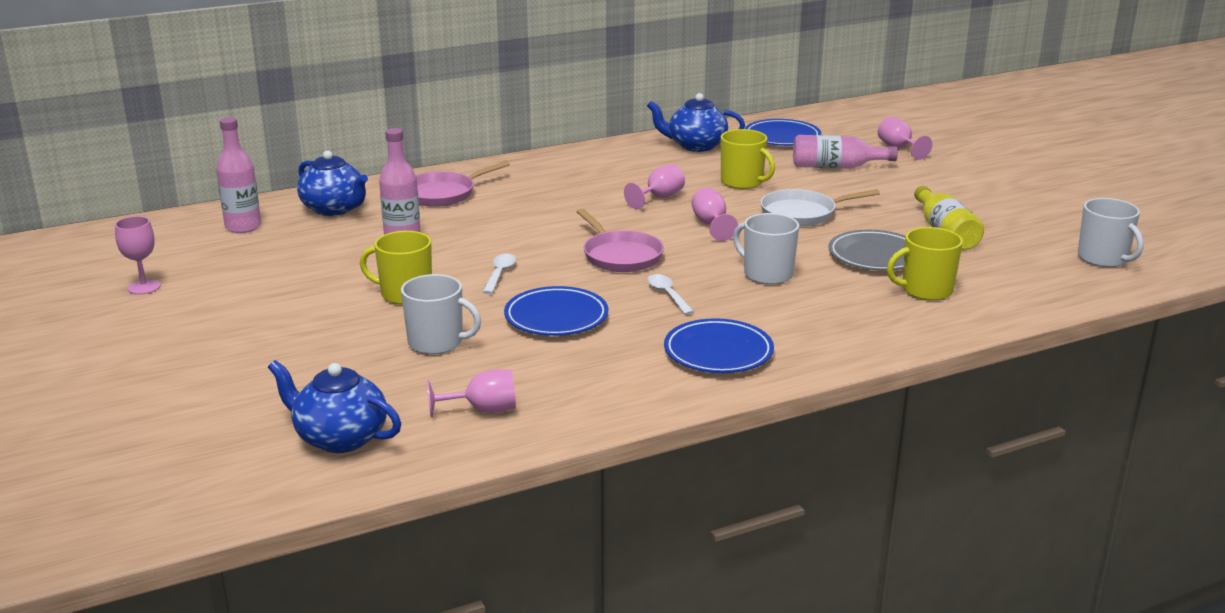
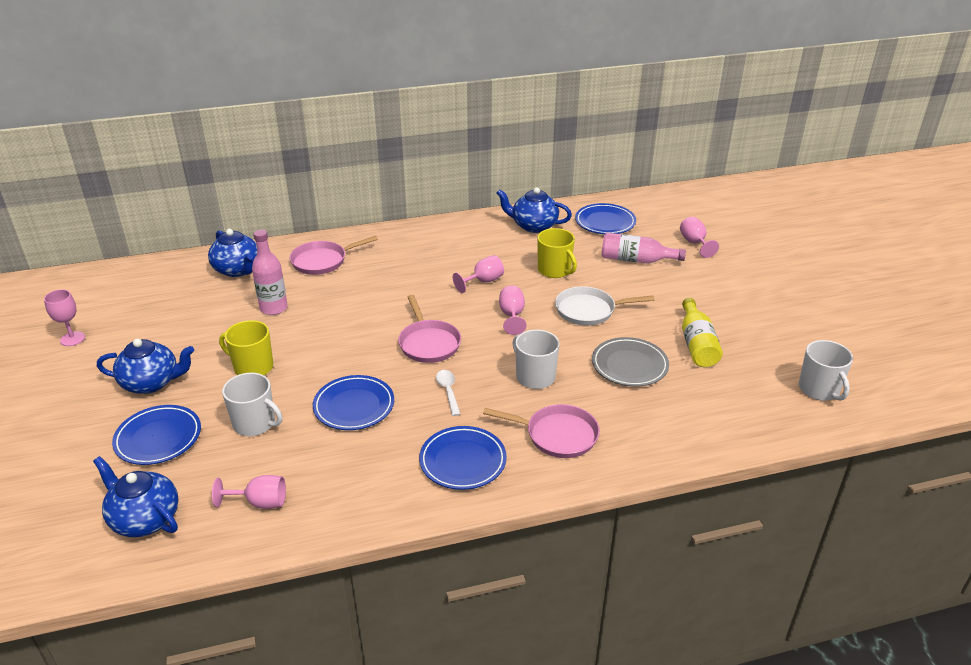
camera: 10 degrees right, 10 degrees up
pink bottle [216,117,261,233] -> none
white spoon [482,254,516,294] -> none
yellow mug [887,227,963,301] -> none
none -> blue teapot [97,339,194,394]
none -> blue plate [112,405,201,465]
none -> pink pan [483,404,600,458]

